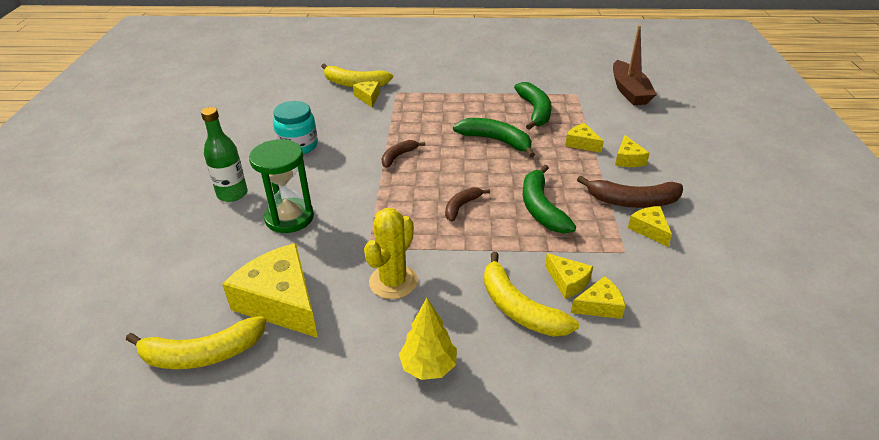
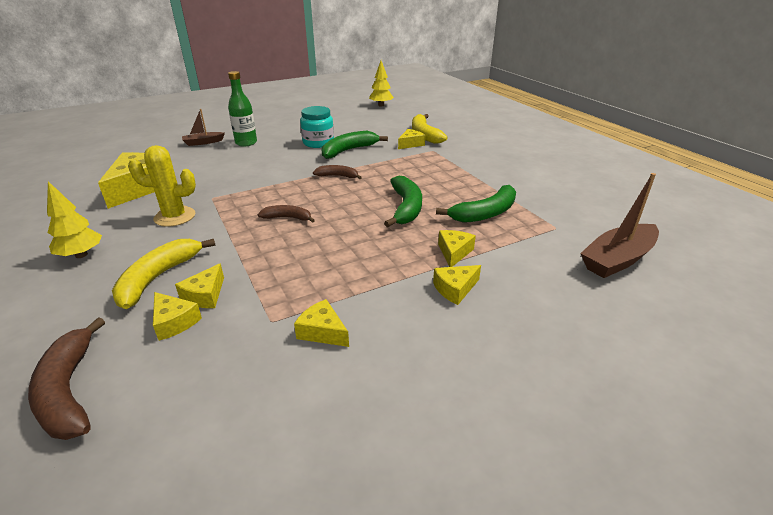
camera: 60 degrees right, 5 degrees down
yellow banana [126,316,266,369] -> none
green hourglass [249,139,314,233] -> none
green banana [523,165,576,234] -> green banana moved to [322,131,388,159]
brown banana [577,176,683,208] -> brown banana moved to [28,317,105,440]
yellow cheese [628,206,672,247] -> yellow cheese turned 90 degrees counterclockwise [294,299,349,347]
none -> brown boat [182,109,225,146]
none -> yellow tree [369,61,394,107]

